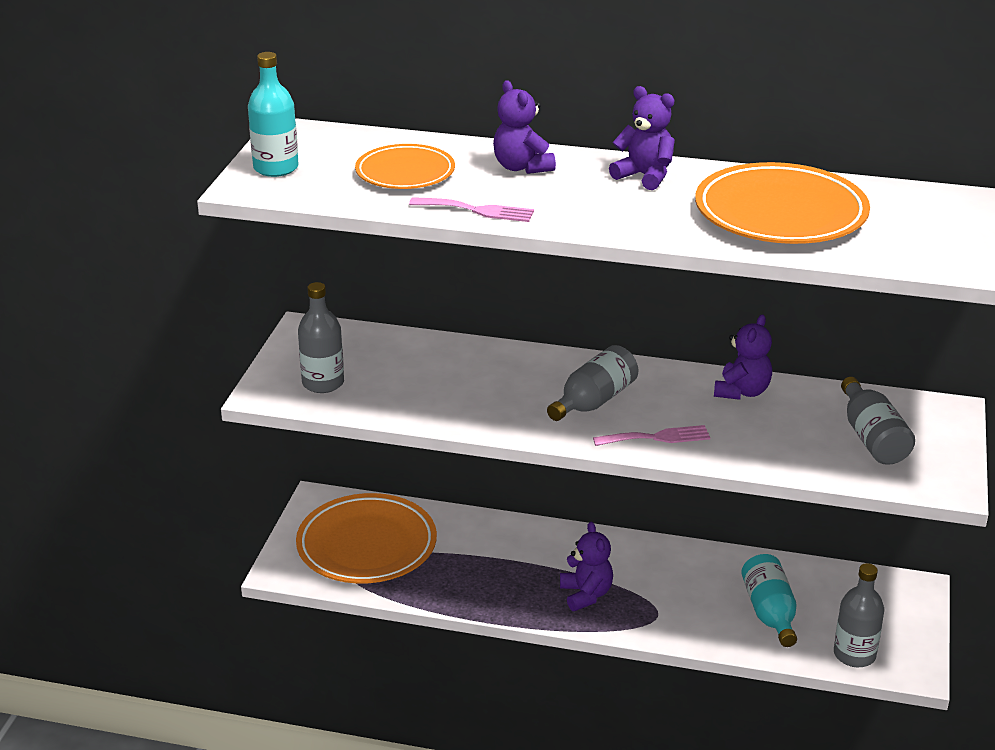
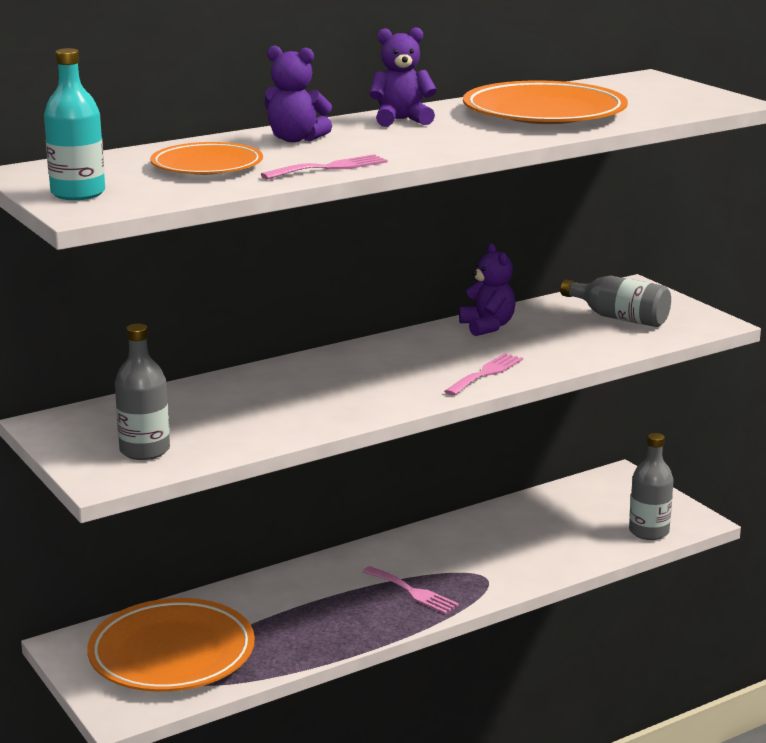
camera: 45 degrees left, 10 degrees down
grey bottle [547,345,638,421] -> none
purple teddy bear [560,522,613,611] -> pink fork [362,566,459,614]
turquoise bottle [741,554,797,647] -> none

